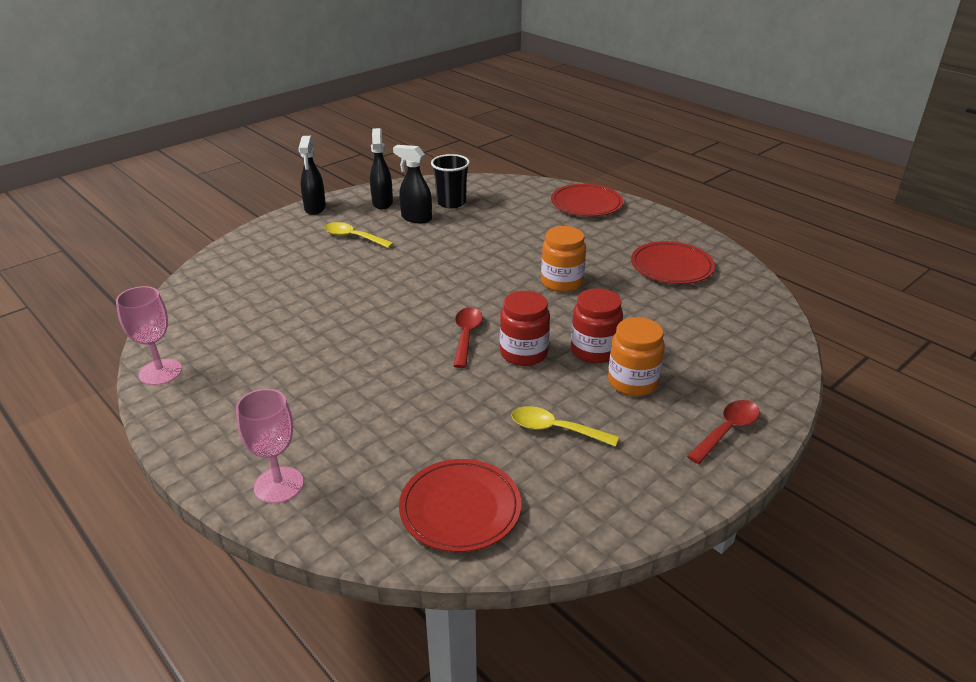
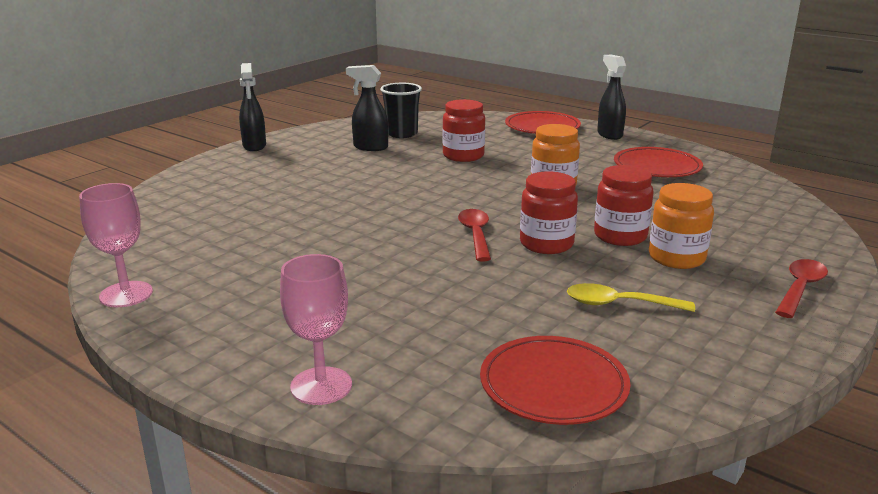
camera: 10 degrees left, 10 degrees down
yellow spoon [324,222,394,248] -> none
black spray bottle [370,128,393,209] -> black spray bottle moved to [597,54,626,140]
none -> red jar [443,99,485,162]

